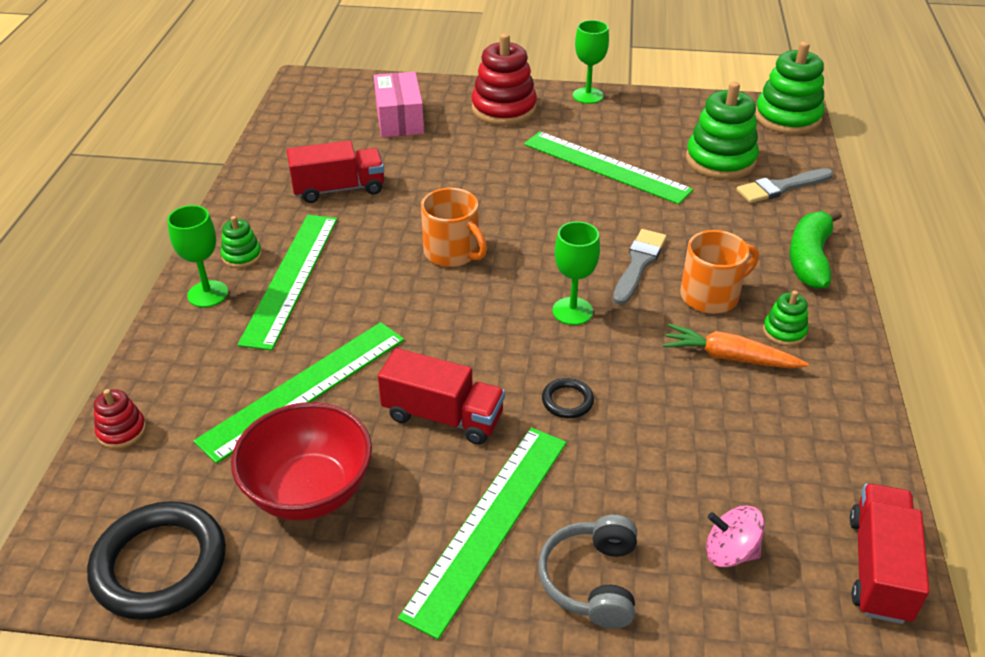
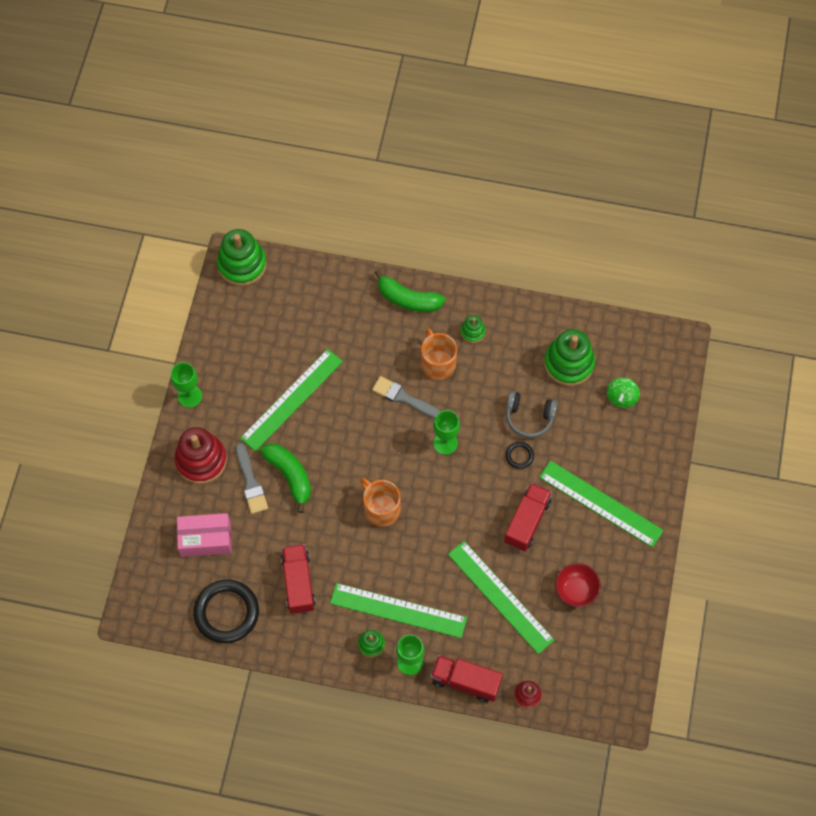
camera: 85 degrees left, 25 degrees up
black ring [87,501,226,620] -> black ring moved to [193,580,259,643]
red bowl [231,402,372,521] -> red bowl [555,563,601,607], size x0.65
orange mug [421,188,487,267] -> orange mug turned 90 degrees counterclockwise [360,478,401,527]
grey headphones [538,515,637,629] -> grey headphones moved to [506,391,558,438]
orange carrot [663,324,808,369] -> none
green stacking toy [686,82,759,179] -> green stacking toy moved to [544,329,595,386]
pink spinning top [706,506,765,567] -> green spinning top [607,378,640,408]
grey brush [736,168,833,203] -> grey brush moved to [236,443,268,514]
red truck [850,484,929,624] -> red truck moved to [431,655,503,702]
none -> green banana [260,443,311,513]

